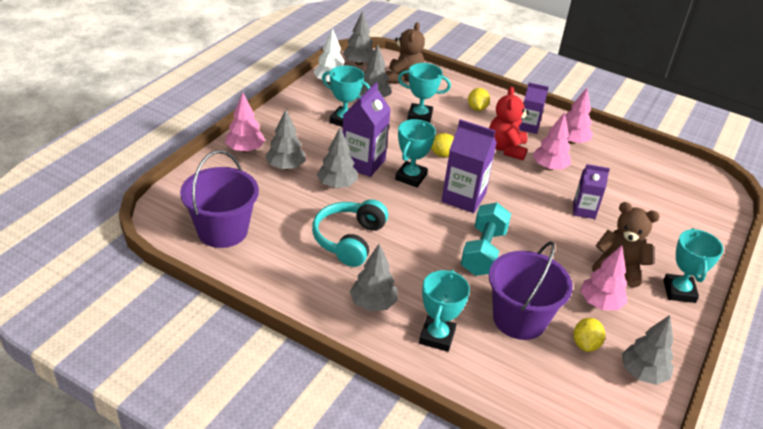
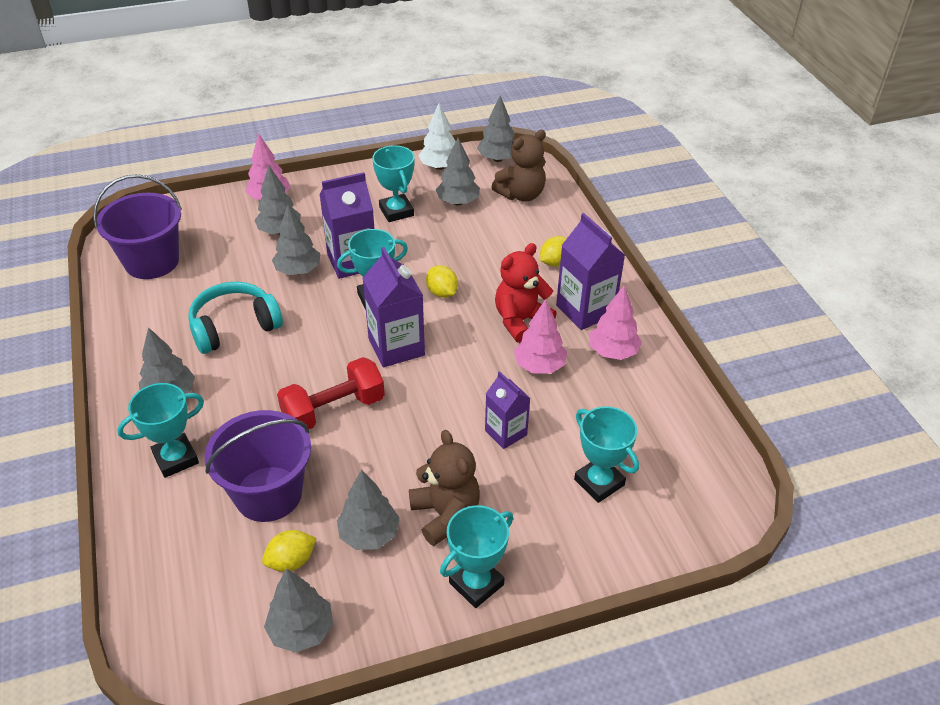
camera: 45 degrees right, 5 degrees up
turquoise trophy [398,63,451,123] -> turquoise trophy moved to [574,406,639,503]
turquoise dumbbell [461,203,511,276] -> red dumbbell [277,357,385,429]
purple carton [519,83,549,134] -> purple carton [556,213,625,330], size x1.59
pink tree [580,245,628,310] -> grey tree [337,470,400,550]

